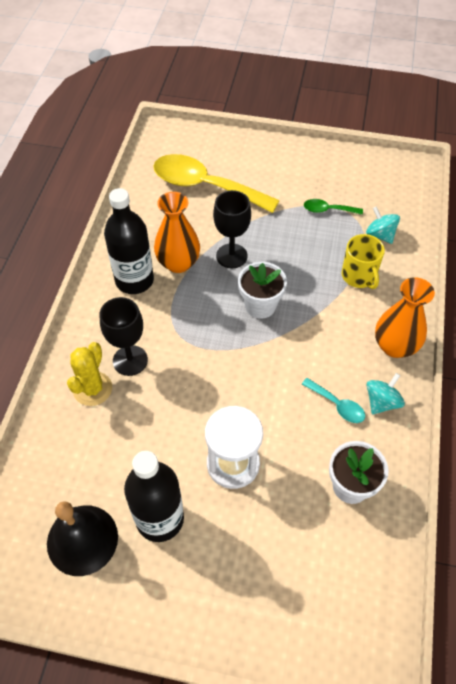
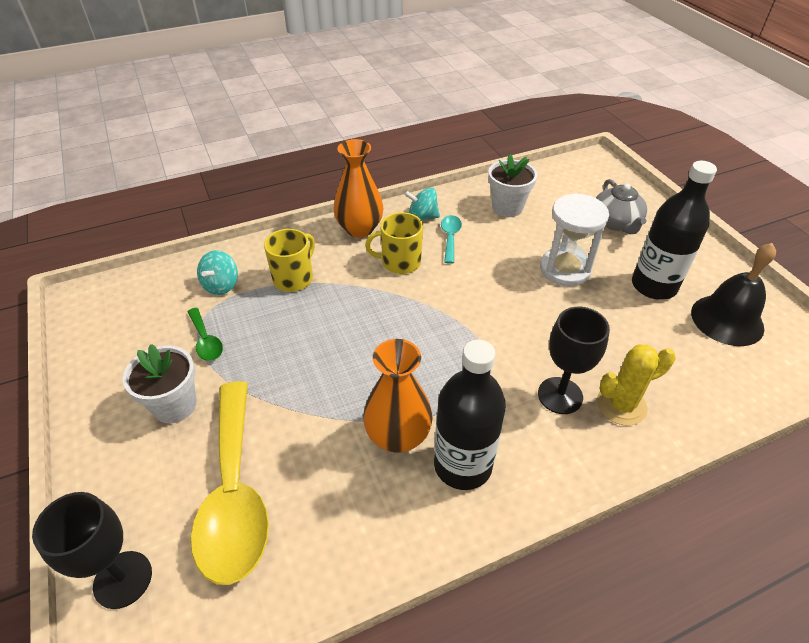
camera: 125 degrees left, 10 degrees down
black goblet [213,190,251,268] -> black goblet moved to [32,492,152,609]
white flower pot [238,262,287,319] -> white flower pot moved to [123,344,197,423]
none -> yellow mug [365,212,423,274]
none -> grey teapot [596,179,647,234]

